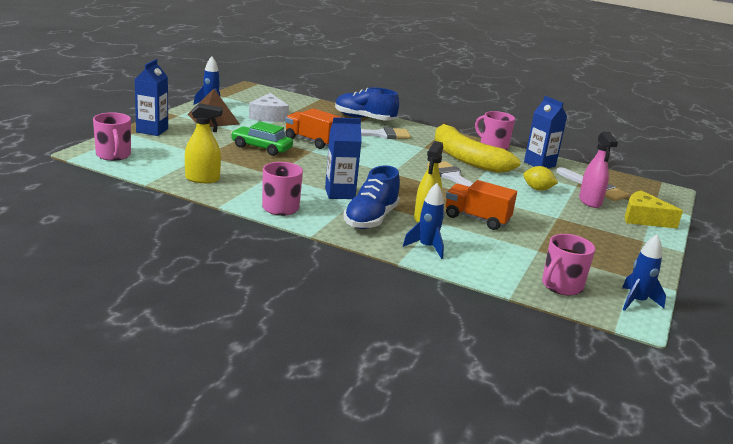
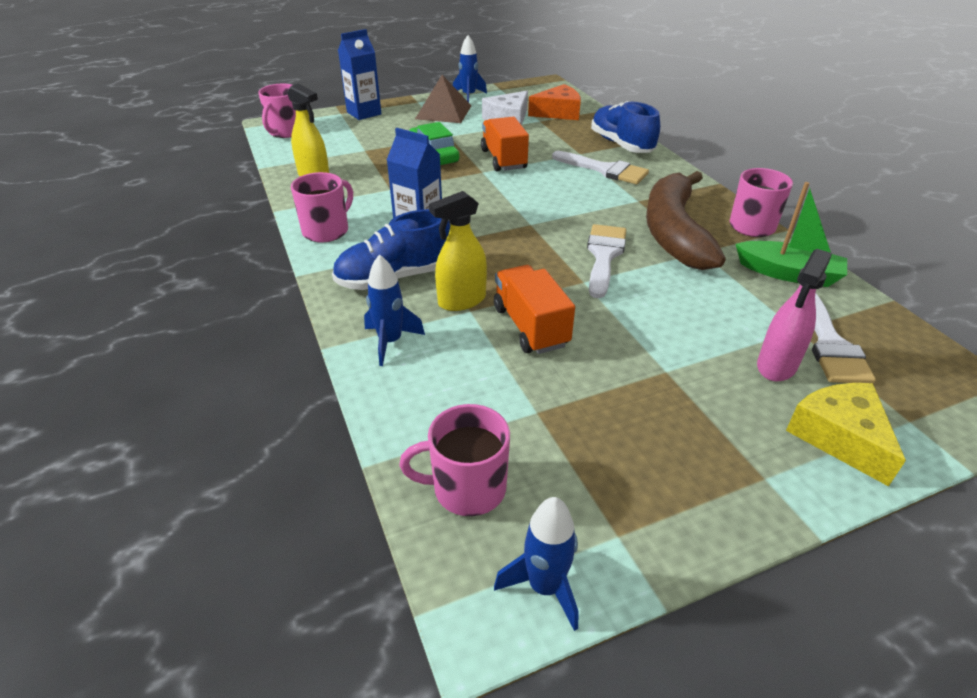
camera: 45 degrees right, 15 degrees up
yellow banana [434,123,521,173] -> brown banana [646,171,725,270]
yellow lemon [523,166,558,191] -> none
blue carton [524,96,567,168] -> green boat [736,182,847,287]
none -> orange cheese [528,84,581,120]

